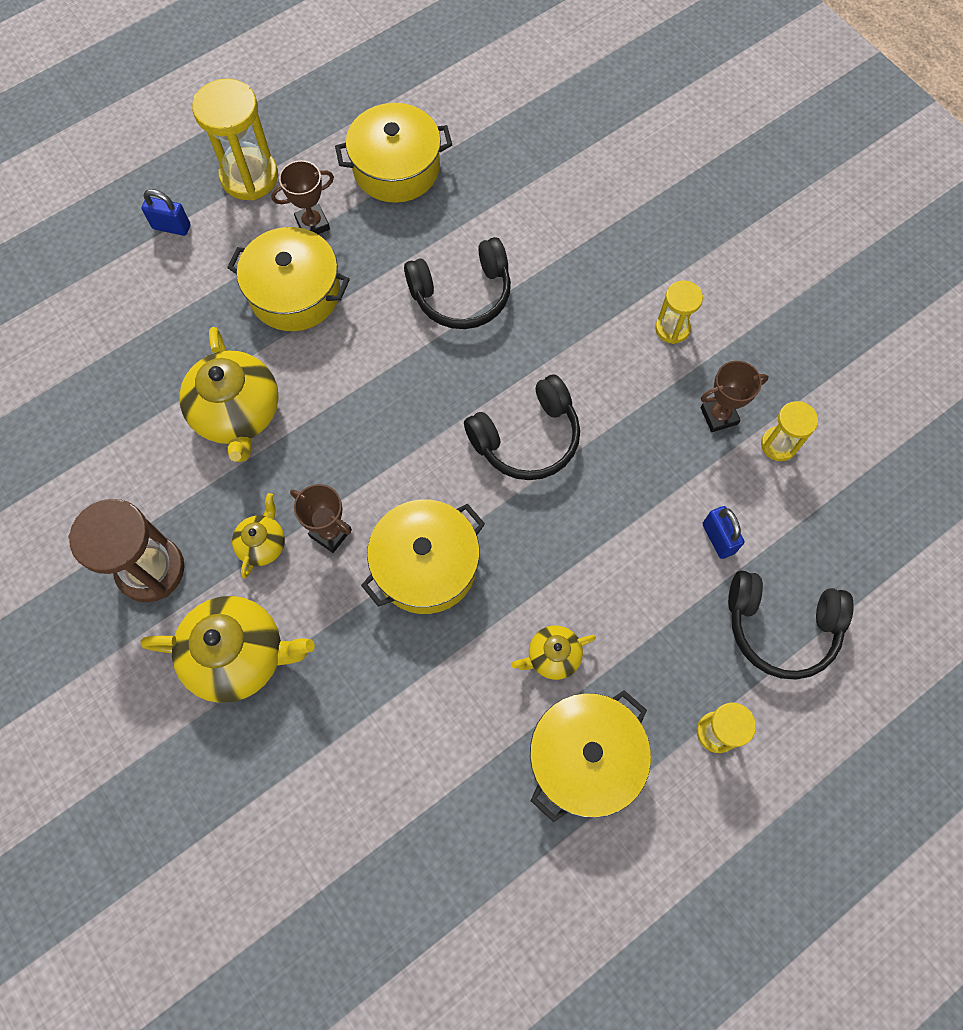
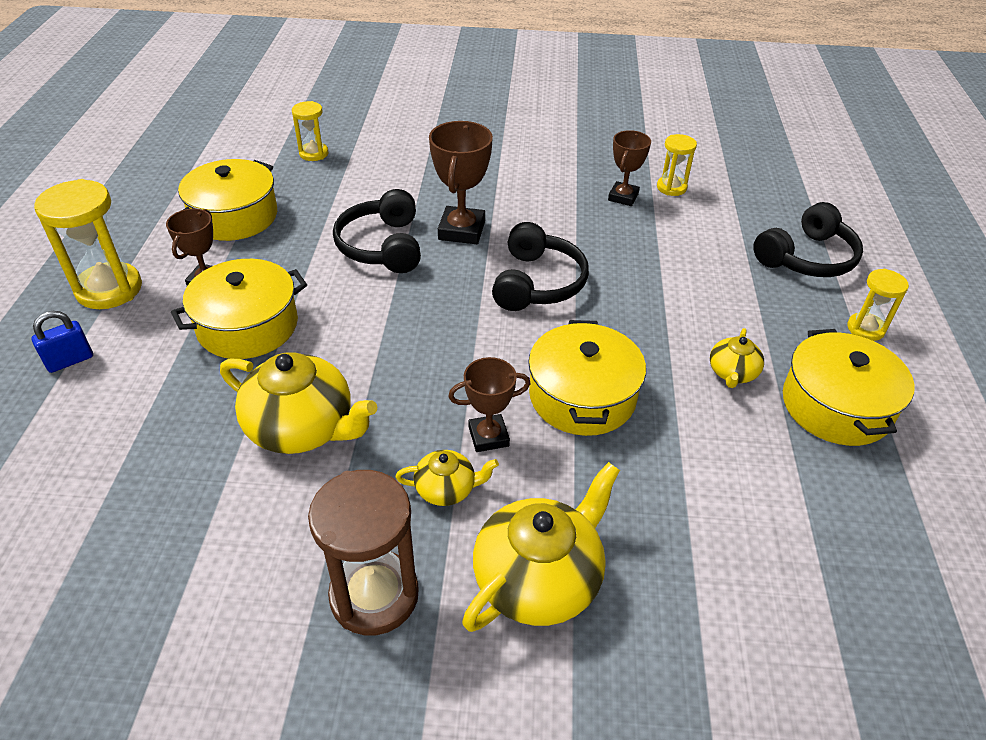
camera: 50 degrees left, 25 degrees down
yellow teapot [232,493,285,578] -> yellow teapot turned 120 degrees clockwise [395,450,499,506]
black headphones [404,237,511,329] -> black headphones turned 150 degrees clockwise [333,189,421,273]
yellow hourglass [655,280,703,344] -> yellow hourglass moved to [292,101,328,161]
blue padlock [702,506,744,559] -> none
none -> brown trophy [429,121,493,244]

